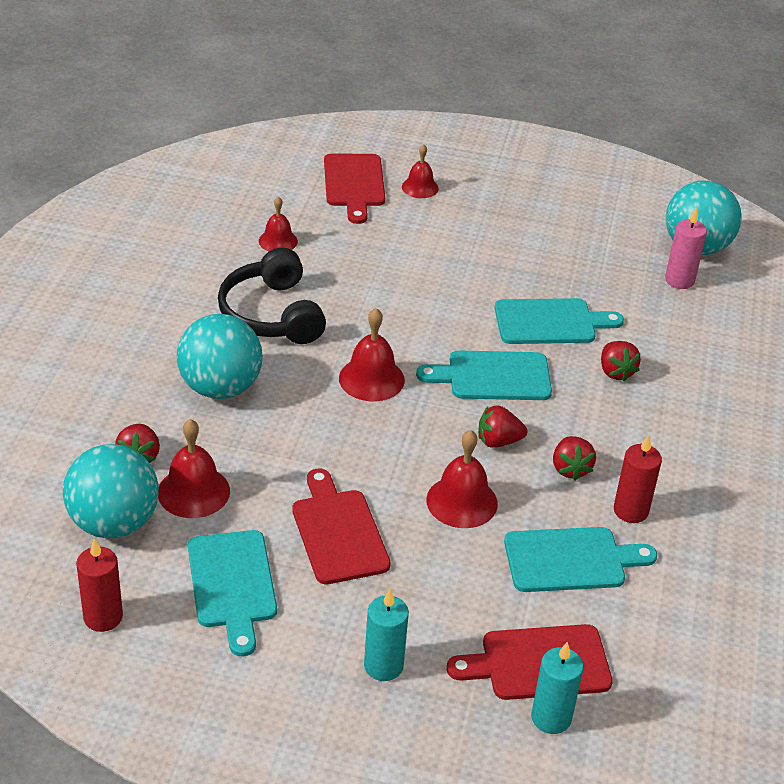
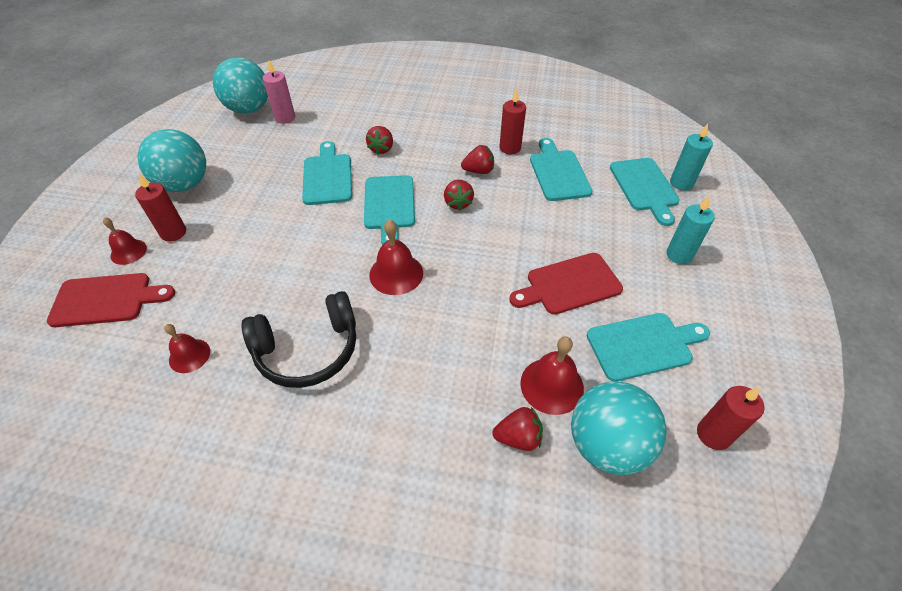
camera: 90 degrees left, 10 degrees up
turquoise ball [177,314,263,399] -> turquoise ball moved to [137,129,206,192]
red bell [426,430,498,528] -> none
red cutting board [447,624,613,700] -> turquoise cutting board [610,158,680,226]
red strawberry [601,341,641,382] -> red strawberry turned 120 degrees clockwise [366,126,393,155]
none -> red candle [135,174,186,242]

